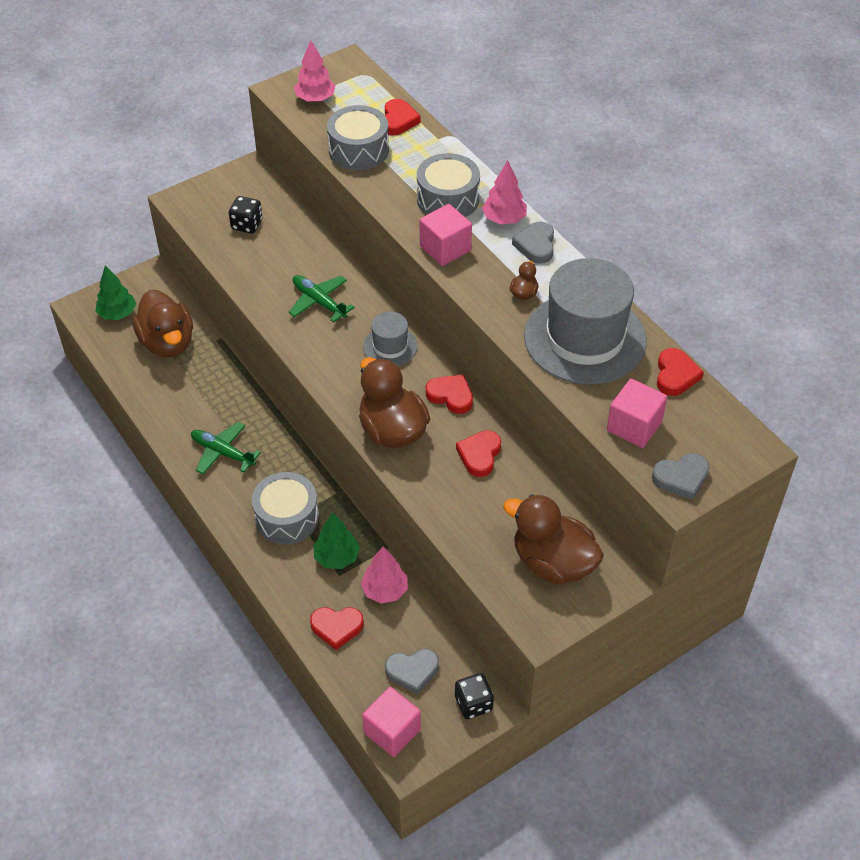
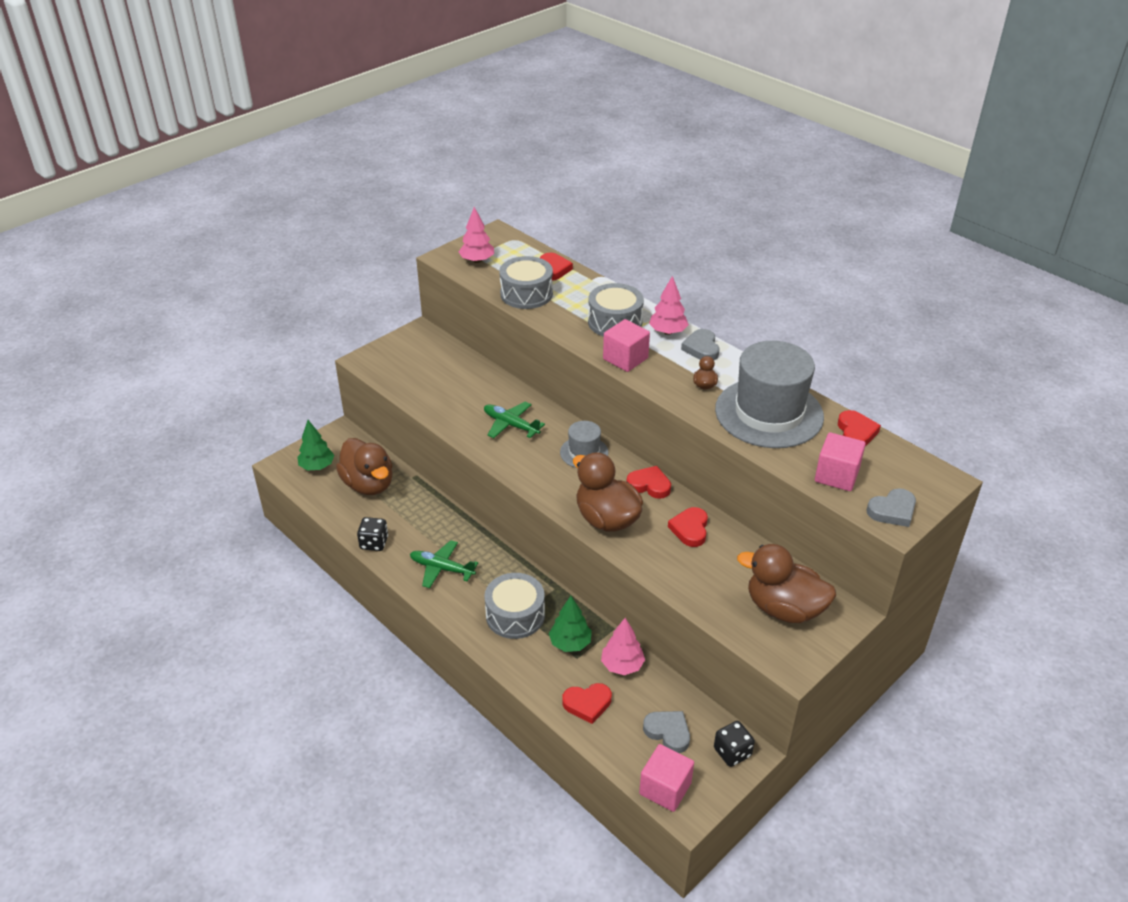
camera: 10 degrees left, 10 degrees down
black dice [229,196,262,233] -> black dice moved to [357,517,388,551]
grey heart [385,649,439,695] -> grey heart turned 120 degrees counterclockwise [643,711,690,753]

